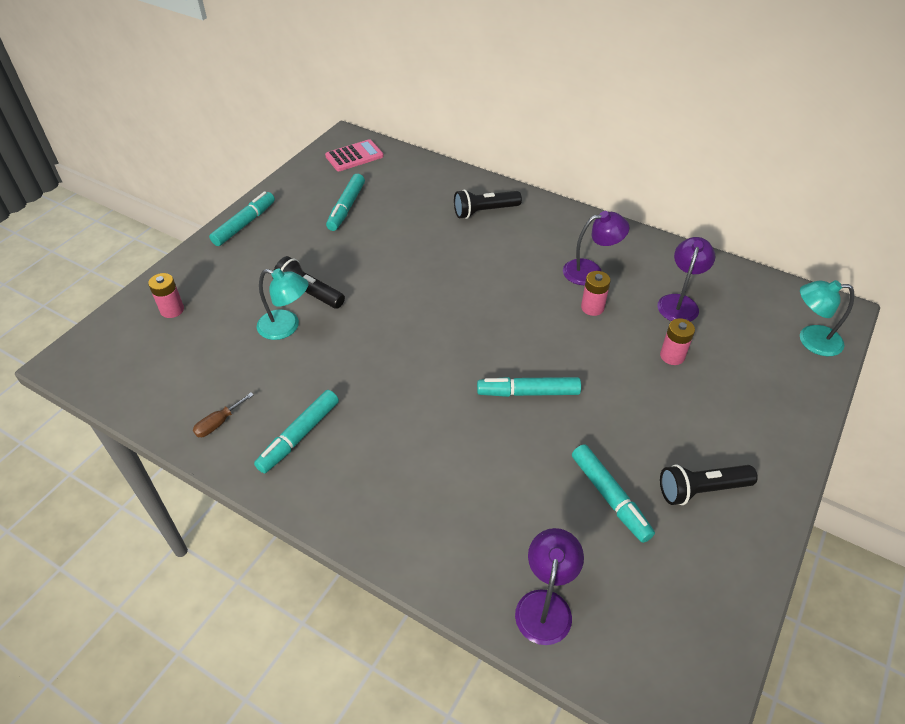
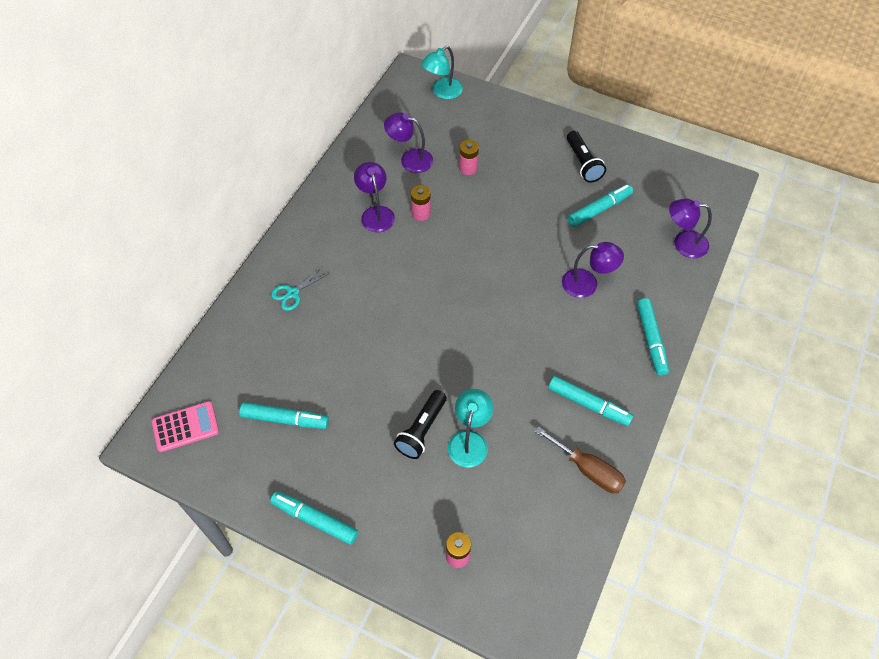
camera: 95 degrees left, 10 degrees up
brown screwdriver [193,393,254,437] -> brown screwdriver [535,426,626,493], size x1.71
pink calculator [325,139,384,171] -> pink calculator turned 105 degrees clockwise [152,401,219,452]
black flashlight [454,189,522,219] -> turquoise scissors [271,267,330,311]
turquoise marker [477,377,581,397] -> turquoise marker moved to [637,298,669,376]
turquoise lamp [800,280,854,356] -> turquoise lamp turned 45 degrees clockwise [421,46,463,99]
none -> purple lamp [562,242,624,298]

